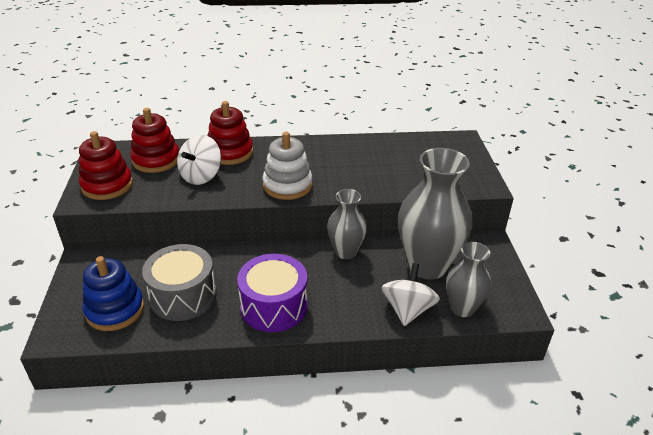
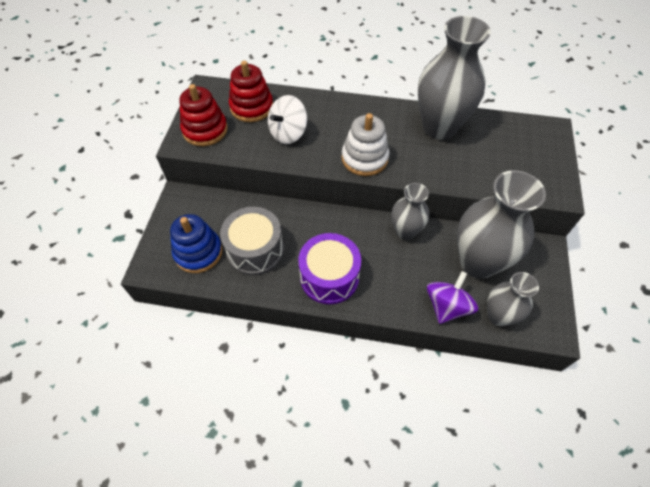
camera: 15 degrees right, 20 degrees up
red stacking toy [208,101,253,165] -> none
white spinning top [381,263,440,326] -> purple spinning top [427,271,478,324]
none -> grey vase [418,16,491,140]

